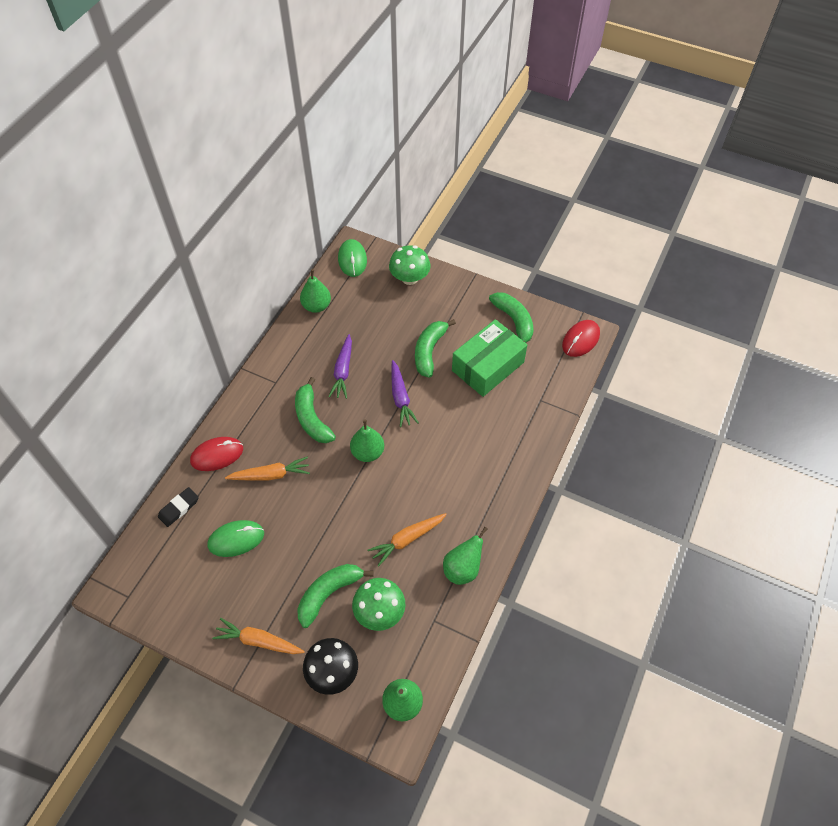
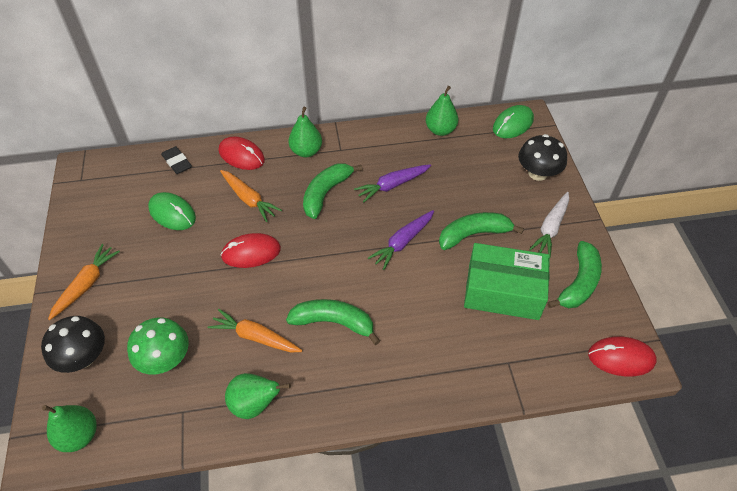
camera: 55 degrees right, 5 degrees down
black eraser [158,487,199,527] -> black eraser turned 45 degrees clockwise [161,146,192,174]
orange carrot [212,618,305,654] -> orange carrot turned 45 degrees clockwise [48,244,120,320]
green banana [297,564,374,628] -> green banana moved to [286,299,380,345]
green pear [350,419,384,462] -> green pear moved to [289,107,322,157]
green mushroom [389,245,431,285] -> black mushroom [518,134,567,181]
none -> red mouse [220,233,281,268]
none -> white carrot [529,192,569,257]

